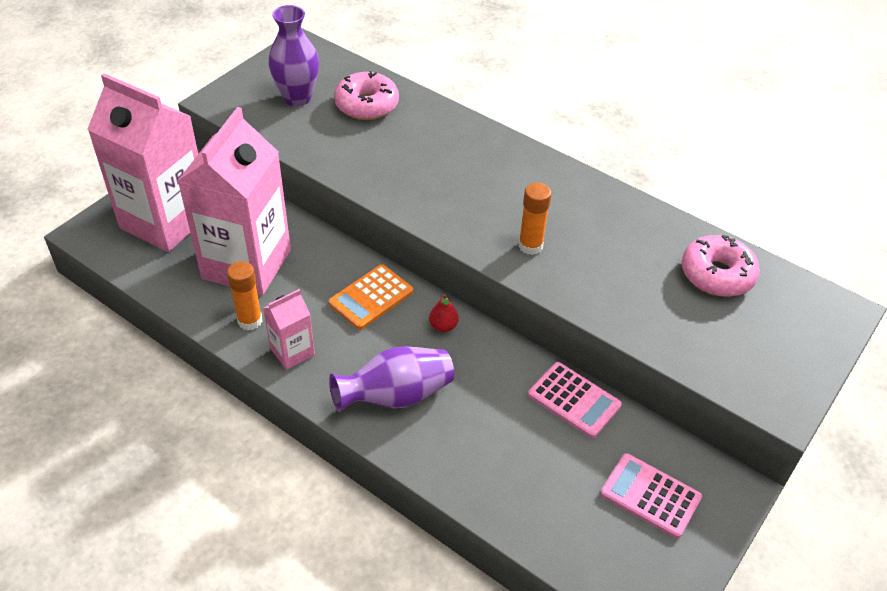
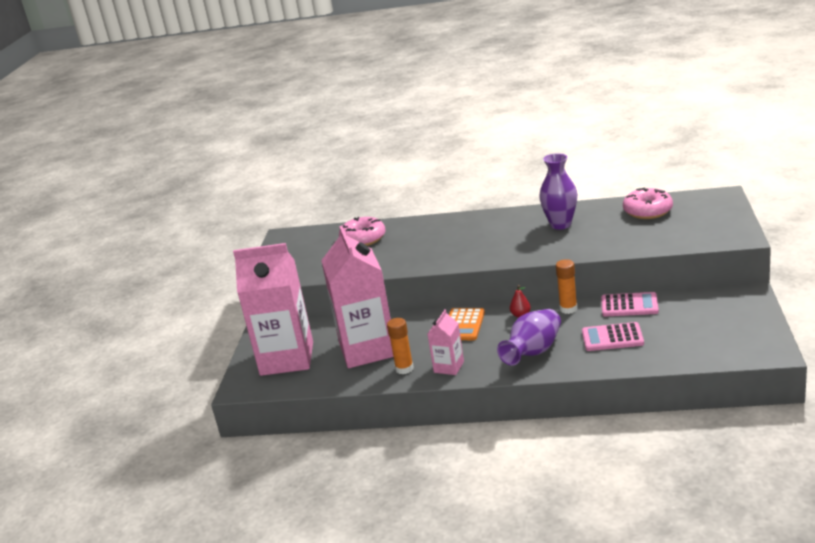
camera: 25 degrees left, 20 degrees down
purple vase [268,5,319,106] -> purple vase moved to [539,153,577,230]
orange glue stick [519,183,551,255] -> orange glue stick moved to [556,259,577,314]
pink calculator [600,453,702,539] -> pink calculator moved to [582,322,644,351]

